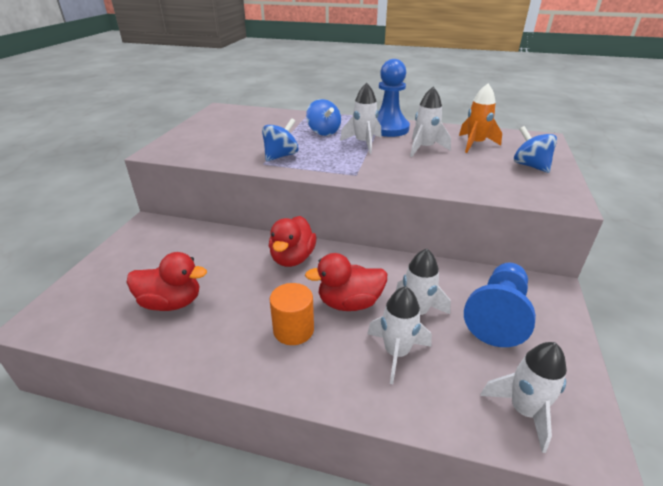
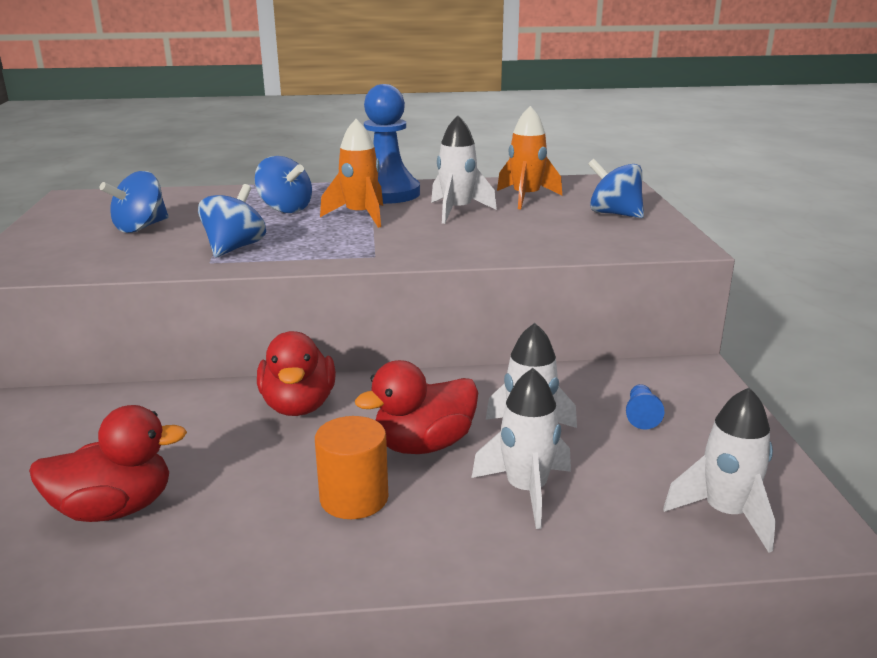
camera: 20 degrees left, 10 degrees down
white rocket [340,83,381,154] -> orange rocket [320,119,383,228]
blue pawn [464,263,536,347] -> blue pawn [626,384,665,430], size x0.40
none -> blue spinning top [99,171,169,233]

